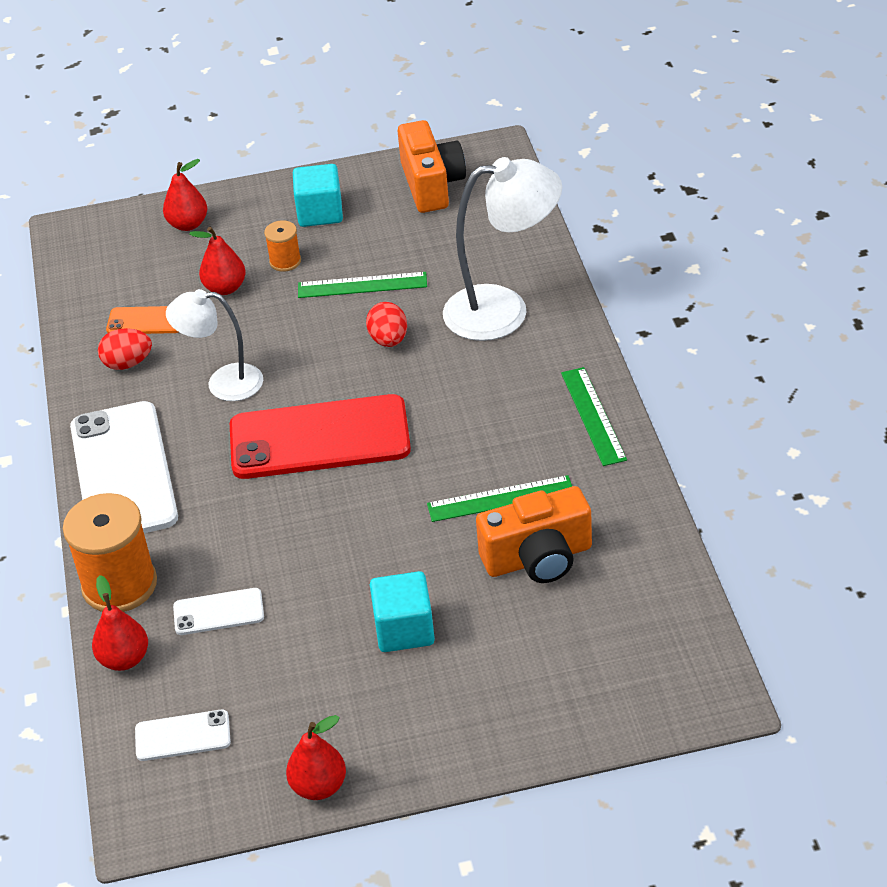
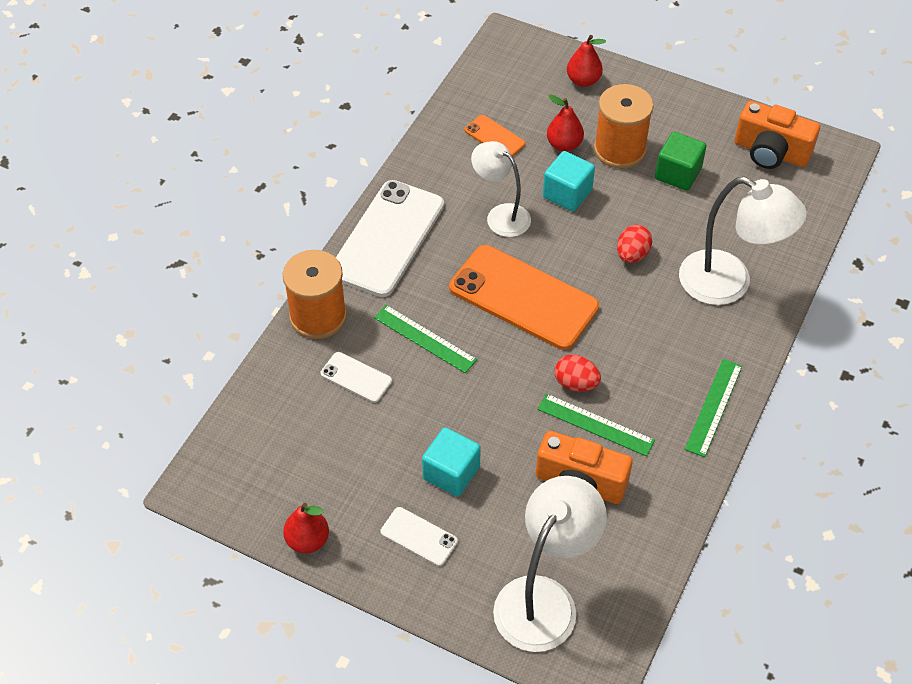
camera: 35 degrees right, 10 degrees up
red pear [92,575,148,671] -> none
red egg [98,328,152,370] -> red egg moved to [555,354,601,392]
white phone [135,710,231,761] -> white phone moved to [381,507,458,566]
red phone [230,394,411,479] -> orange phone [449,245,599,350]
orange spool [264,220,301,272] -> orange spool [594,84,654,169], size x2.01
turquoise cube [293,164,343,227] -> turquoise cube moved to [543,151,595,211]
green ruler [298,272,427,298] -> green ruler moved to [374,305,477,373]
orange camera [398,120,466,213] -> orange camera turned 90 degrees clockwise [735,101,820,169]
none -> white lamp [493,476,607,652]
none -> green cube [655,132,706,191]

